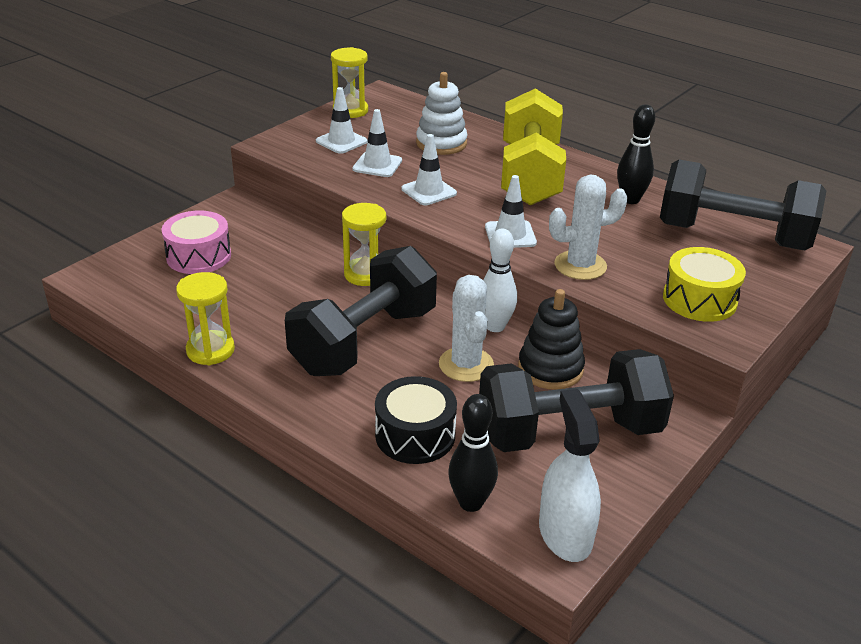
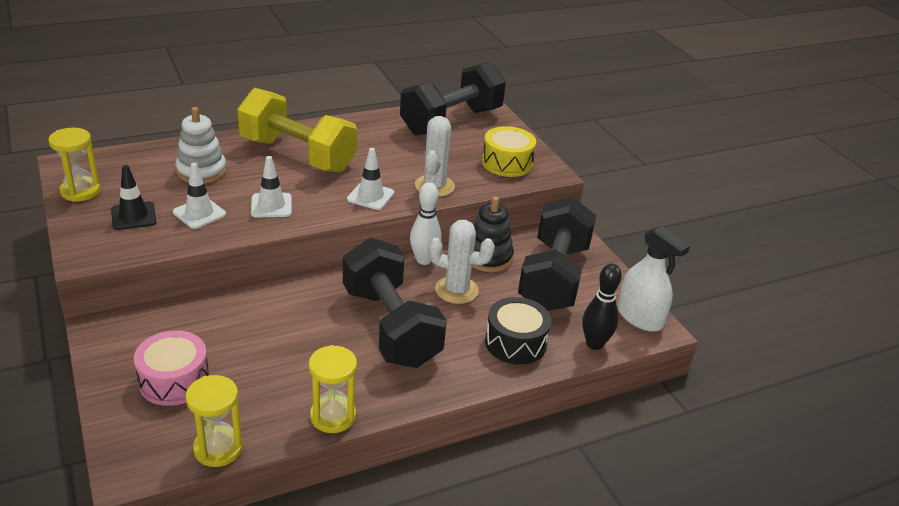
camera: 65 degrees left, 0 degrees up
white traffic cone [316,87,368,154] -> black traffic cone [111,165,156,230]
yellow hourglass [342,203,386,286] -> yellow hourglass moved to [185,375,243,467]
white spray bottle [539,389,601,562] -> white spray bottle turned 150 degrees counterclockwise [617,226,690,332]
black bowling pin [617,104,655,204] -> none

